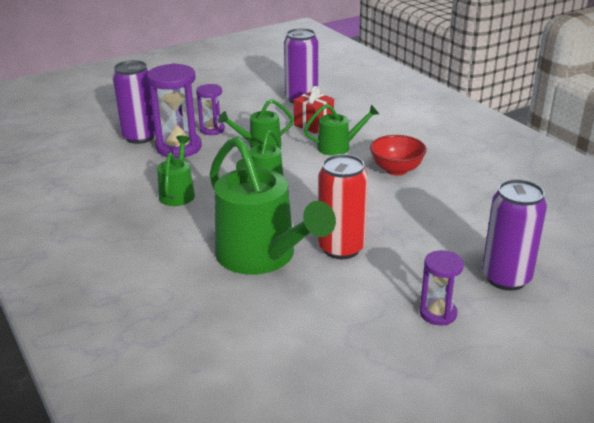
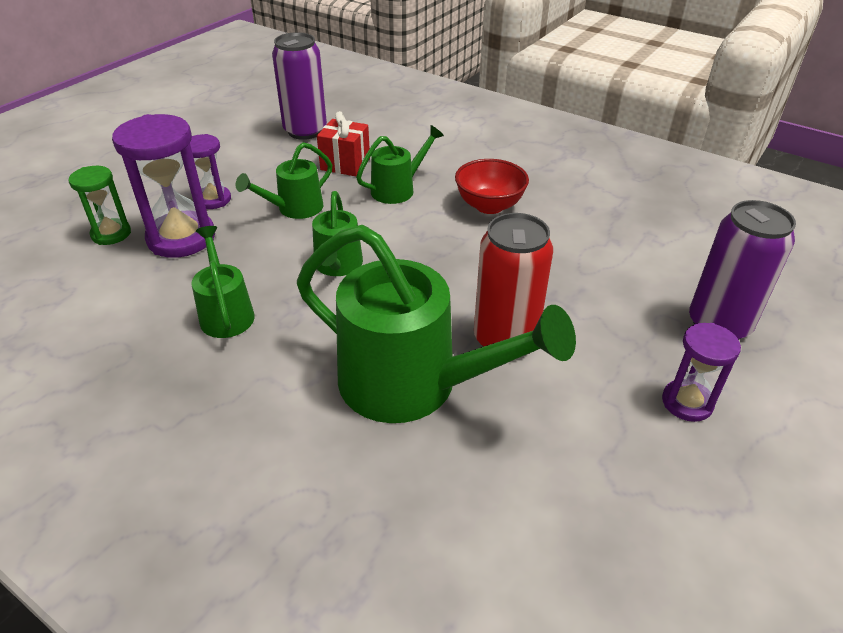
camera: 25 degrees left, 10 degrees up
purple can [112,60,155,144] -> green hourglass [68,166,131,245]

